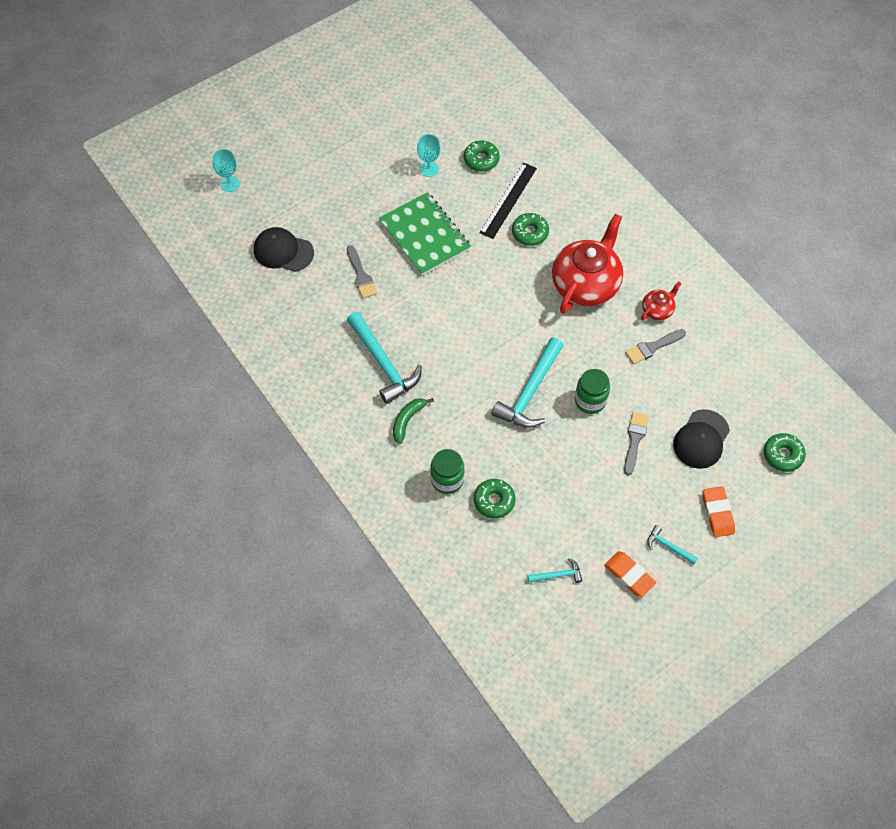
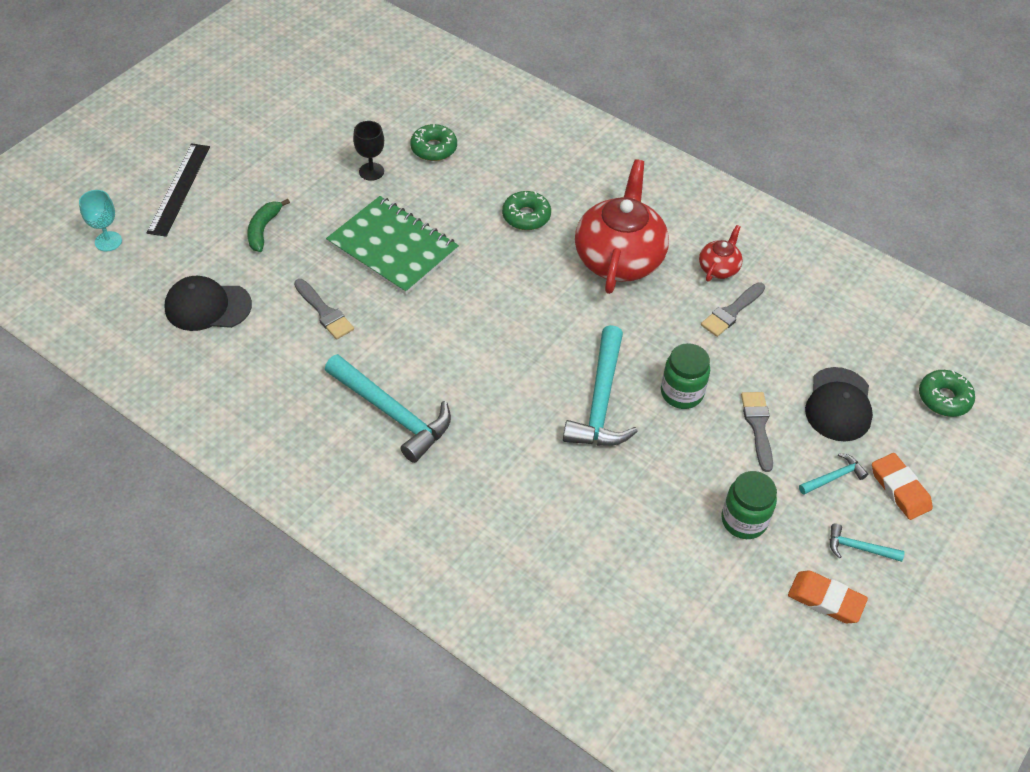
camera: 20 degrees left, 10 degrees down
green banana [393,398,434,444] -> green banana moved to [247,199,290,252]
turquoise goblet [417,134,440,177] -> black goblet [353,121,384,181]
green jar [430,449,465,494] -> green jar moved to [722,471,777,539]
green donut [474,479,516,519] -> none
black ruler [480,163,537,239] -> black ruler moved to [147,143,210,237]
turquoise hammer [528,558,583,583] -> turquoise hammer moved to [799,453,868,495]

